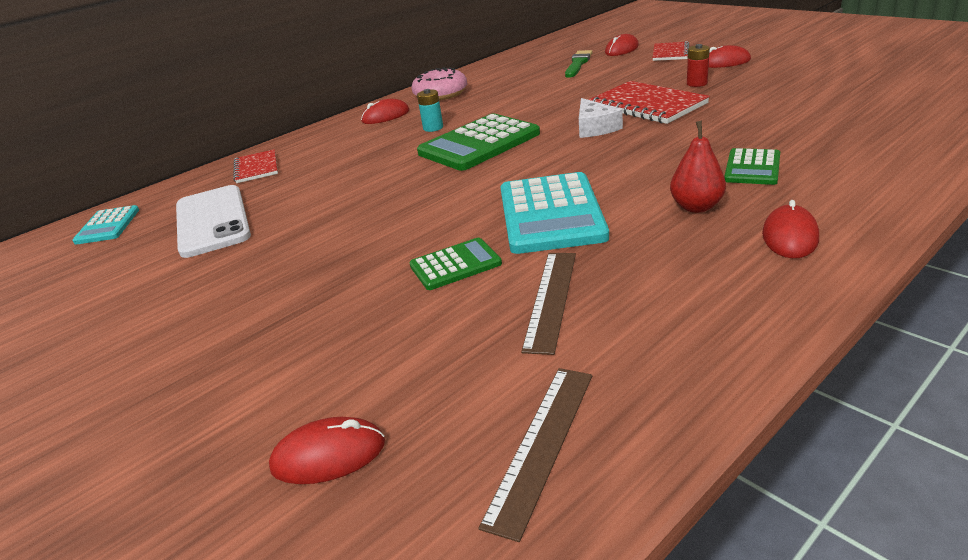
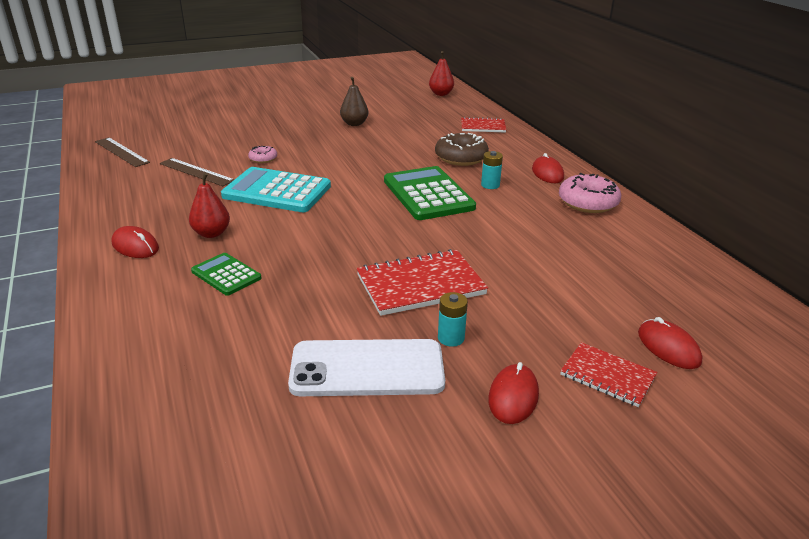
camera: 105 degrees right, 0 degrees up
turquoise calculator [72,205,139,245] -> red pear [429,51,454,96]
white phone [176,185,251,258] -> white phone moved to [288,339,445,396]
red mouse [269,417,385,484] -> none
green calculator [409,238,502,290] -> pink donut [248,146,277,163]
green brush [565,50,592,78] -> none
white cheese [579,98,623,138] -> none
red battery [687,44,710,87] -> turquoise battery [438,292,468,347]
none -> brown pear [340,77,368,126]
none -> brown donut [435,133,489,166]

